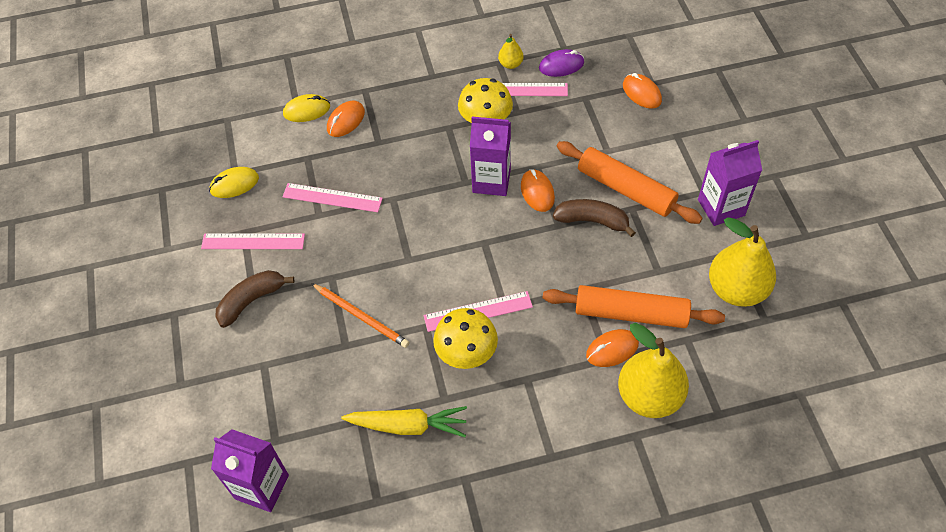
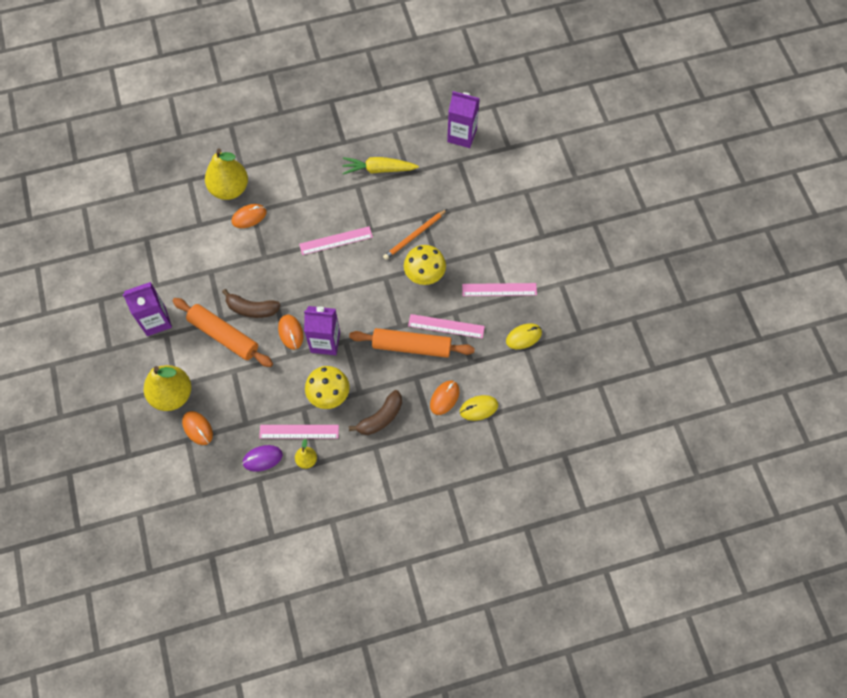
camera: 175 degrees right, 10 degrees up
brown banana [215,270,294,328] -> brown banana moved to [349,390,402,435]
orange pencil [311,283,409,348] -> orange pencil turned 75 degrees counterclockwise [383,209,447,260]
yellow mushroom [433,308,498,369] -> yellow mushroom moved to [404,245,446,285]
orange rolling pin [543,285,725,328] -> orange rolling pin moved to [349,328,475,358]
yellow pear [709,217,776,307] -> yellow pear moved to [144,365,191,411]

